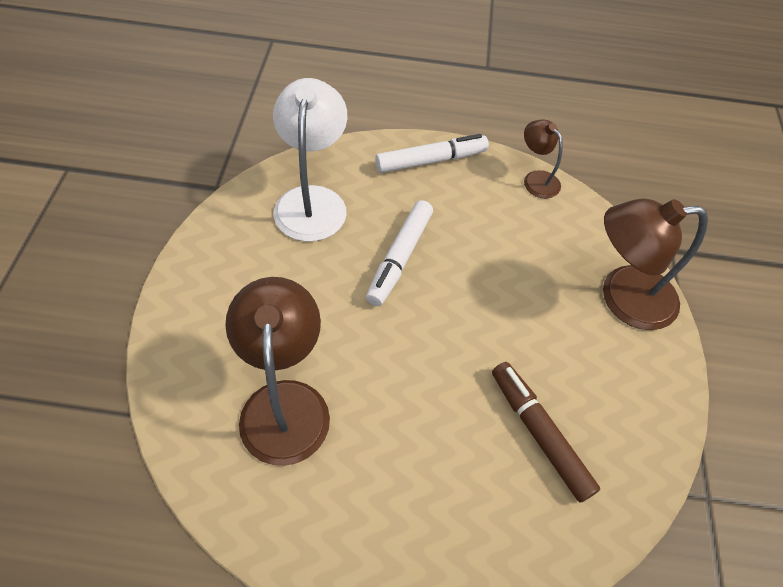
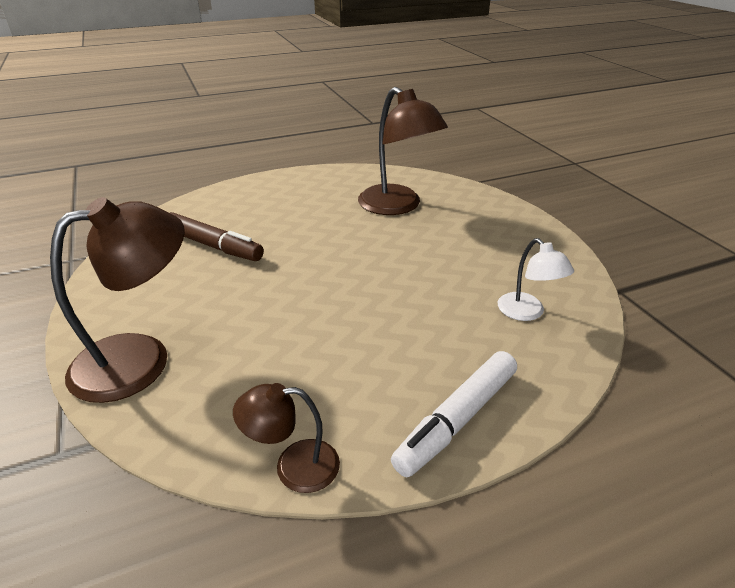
camera: 155 degrees right, 20 degrees down
white lamp [273,78,347,242] -> white lamp [498,238,574,321], size x0.54
white marker [366,200,433,306] -> none
brown lamp [524,119,563,198] -> brown lamp turned 150 degrees clockwise [233,383,340,493]

